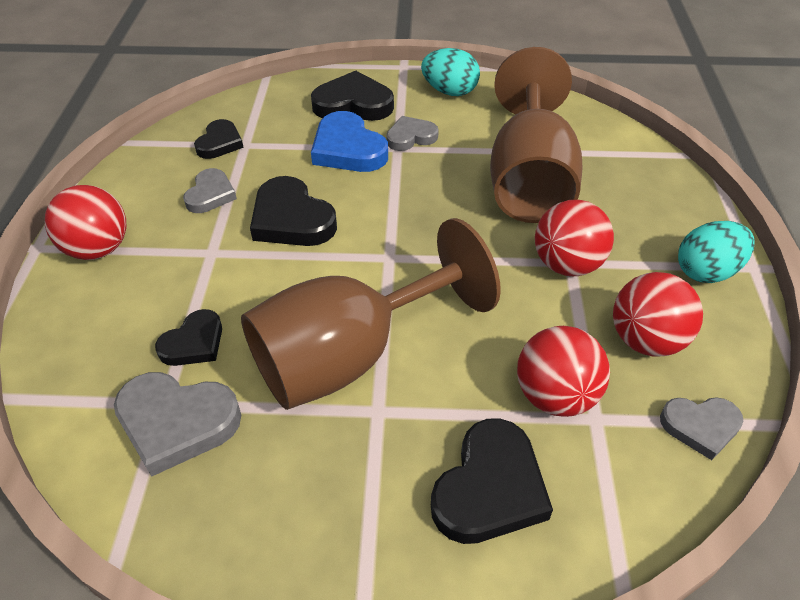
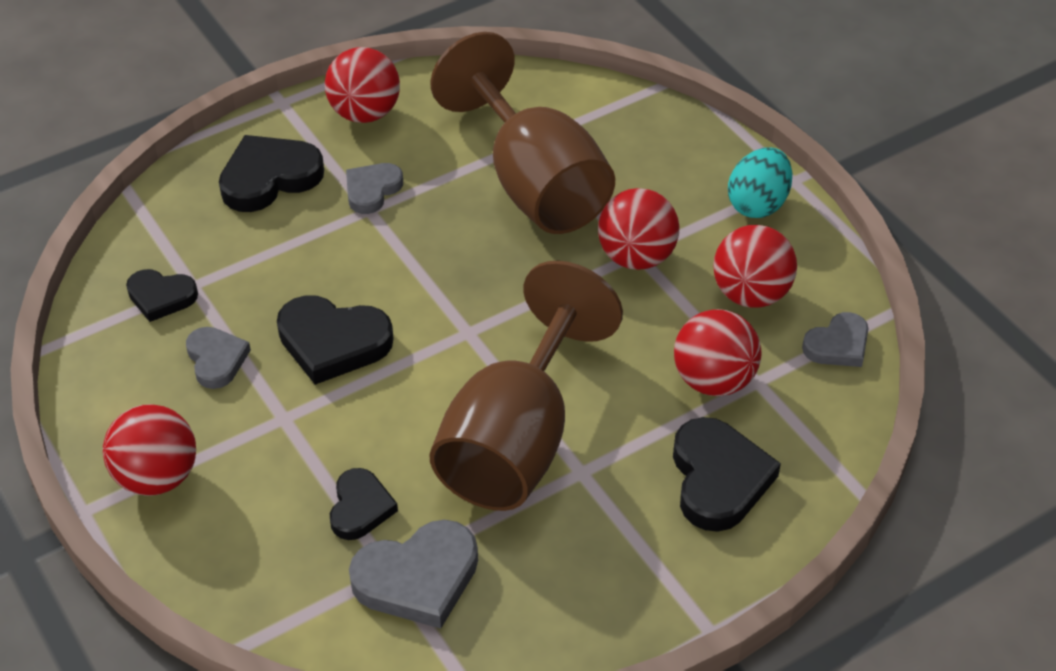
camera: 35 degrees left, 0 degrees up
black heart [194,119,244,159] -> black heart turned 120 degrees clockwise [126,269,198,322]
blue heart [311,111,388,172] -> none
turquoise egg [421,48,480,96] -> red ball [325,47,400,123]

